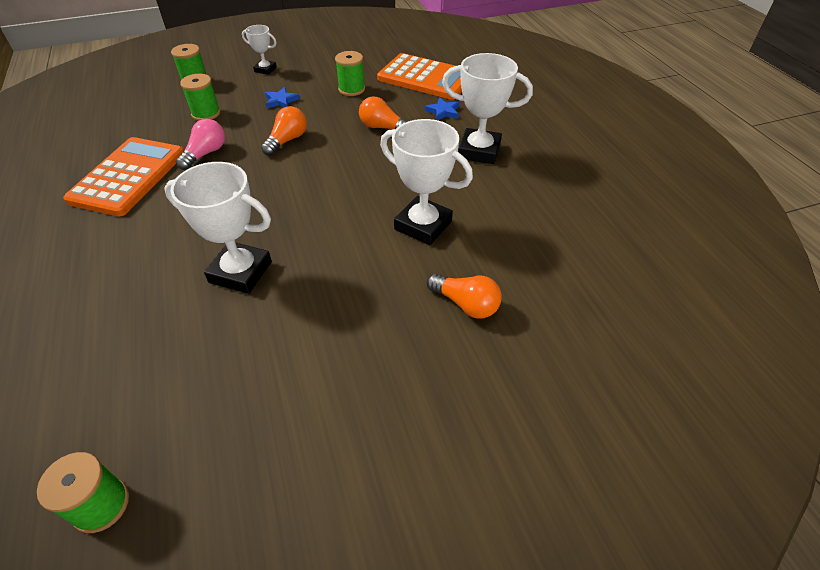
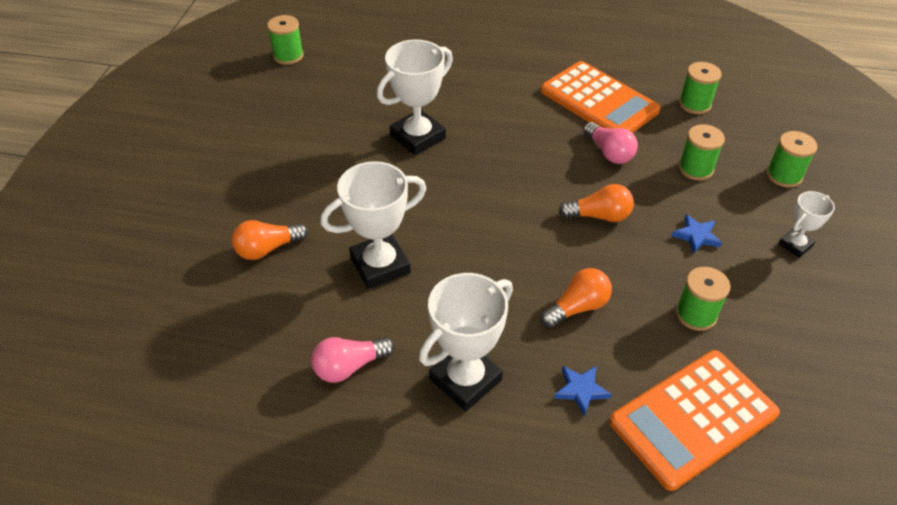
camera: 120 degrees right, 0 degrees up
orange light bulb [261,106,307,156] -> orange light bulb turned 60 degrees counterclockwise [558,184,634,222]
none -> pink light bulb [311,337,395,383]
none -> green spool [679,62,722,114]

